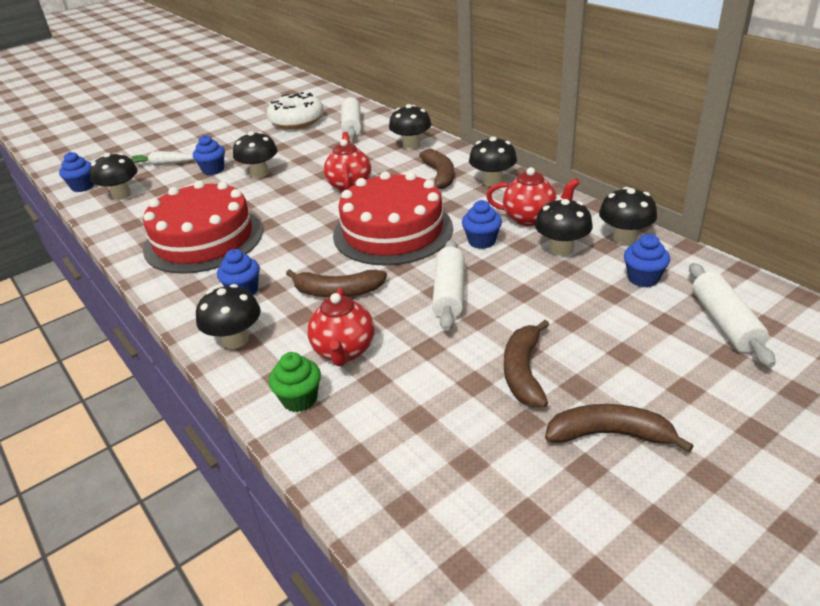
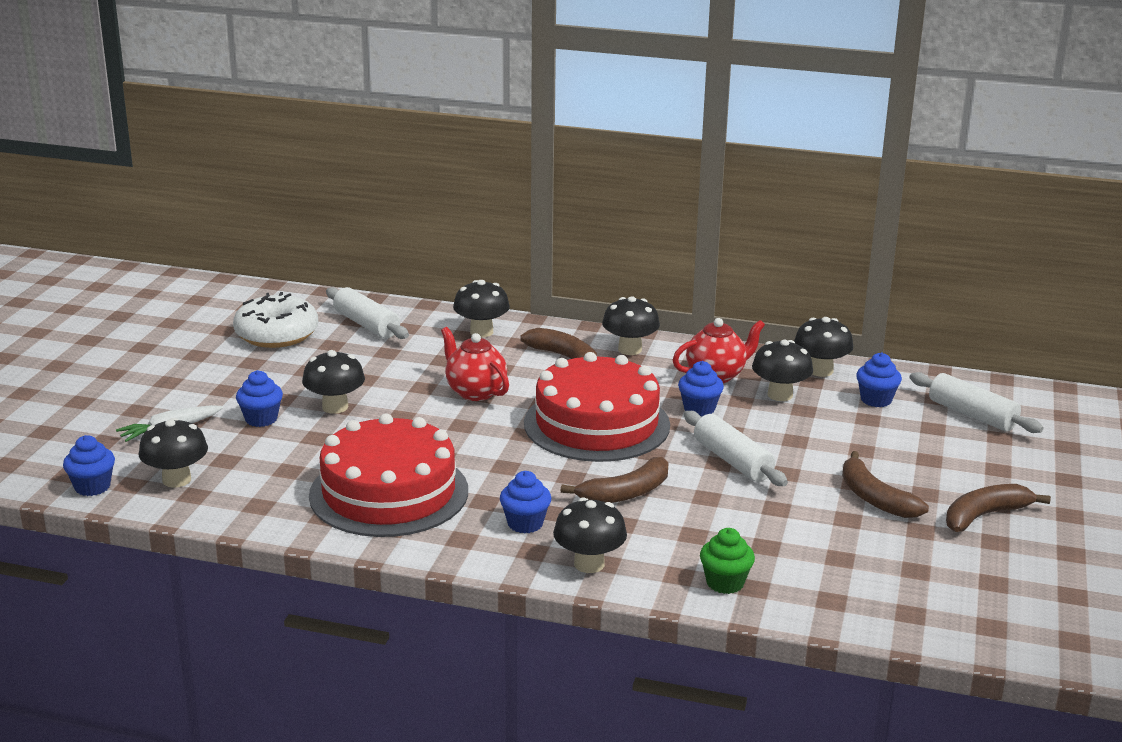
camera: 40 degrees left, 10 degrees down
red teapot [307,288,375,366] -> none

